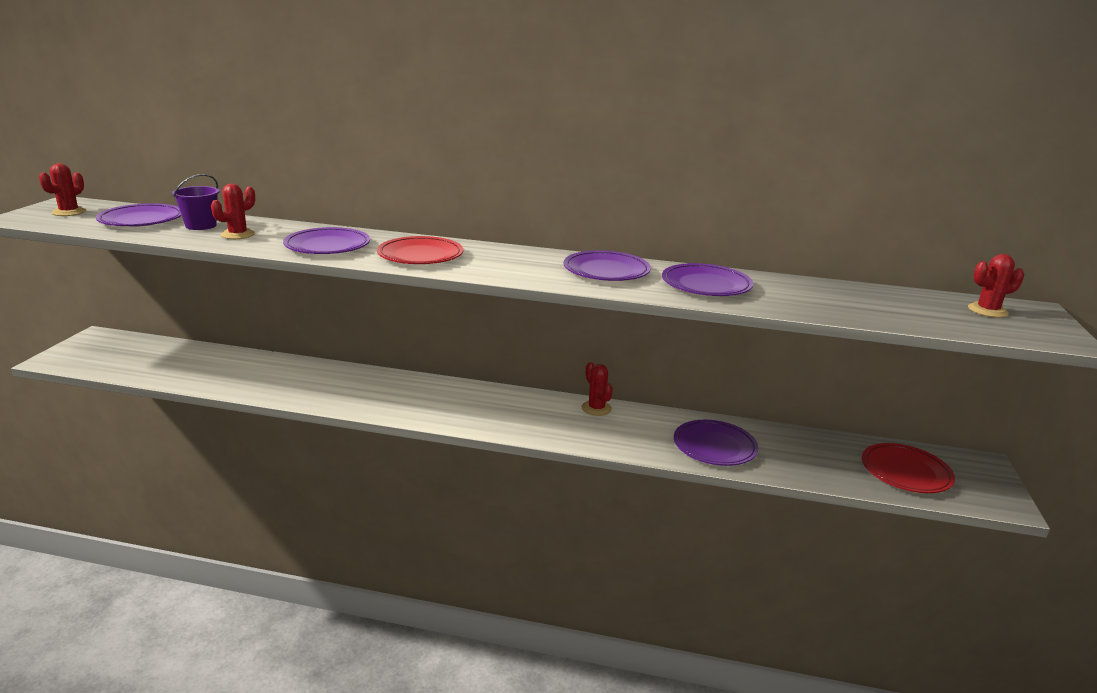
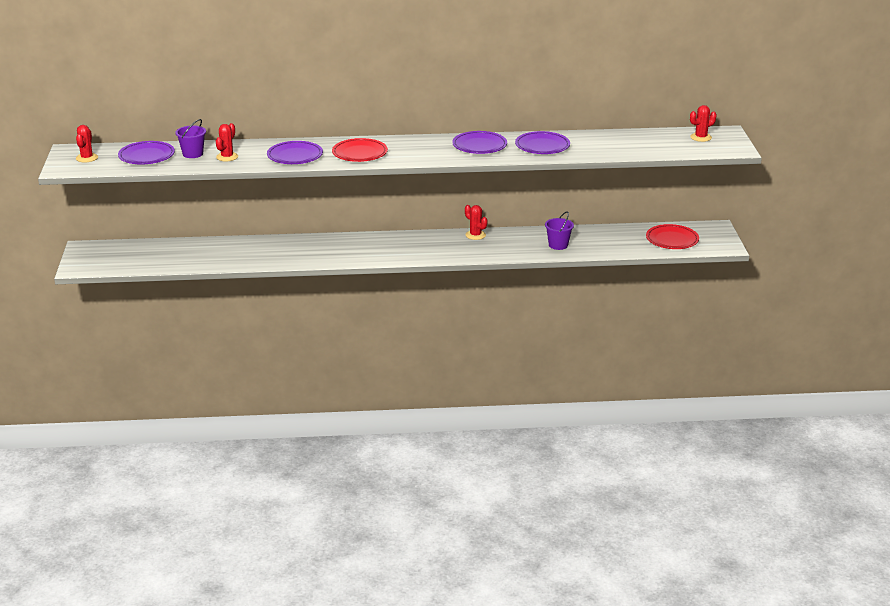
camera: 15 degrees left, 5 degrees up
purple plate [674,420,758,466] -> purple bucket [545,212,574,250]

